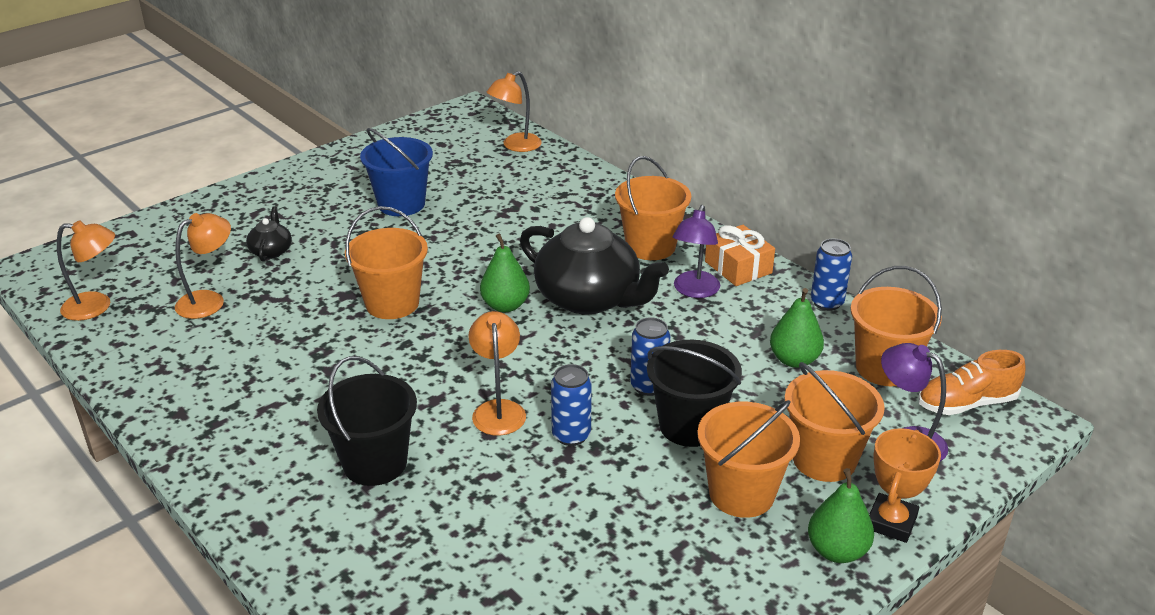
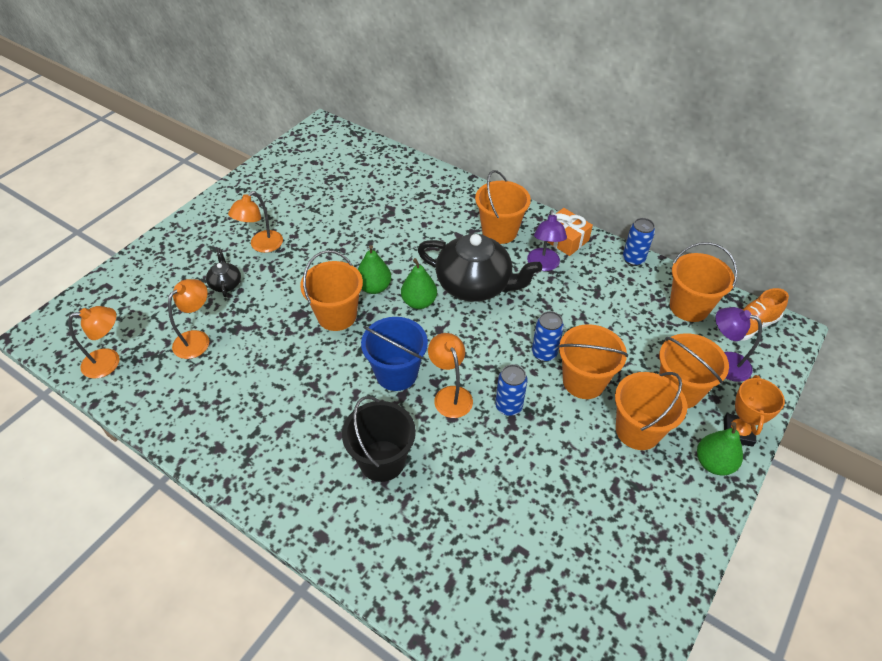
camera: 15 degrees left, 15 degrees up
blue bucket [360,128,433,216] -> blue bucket moved to [361,317,428,391]
orange lamp [487,71,542,152] -> orange lamp moved to [228,191,283,253]
black bucket [647,340,742,447] -> orange bucket [558,324,628,399]
green pear [770,288,824,368] -> green pear moved to [357,245,391,294]

